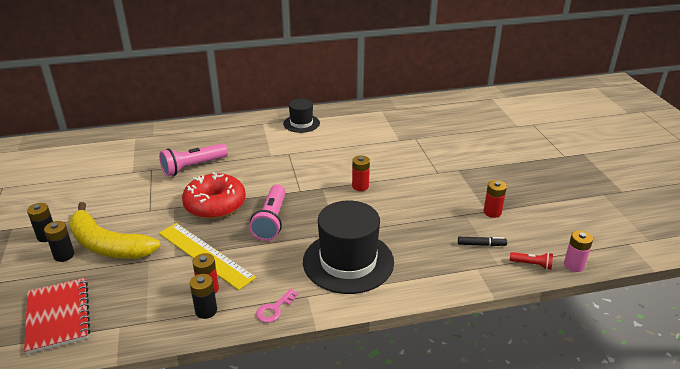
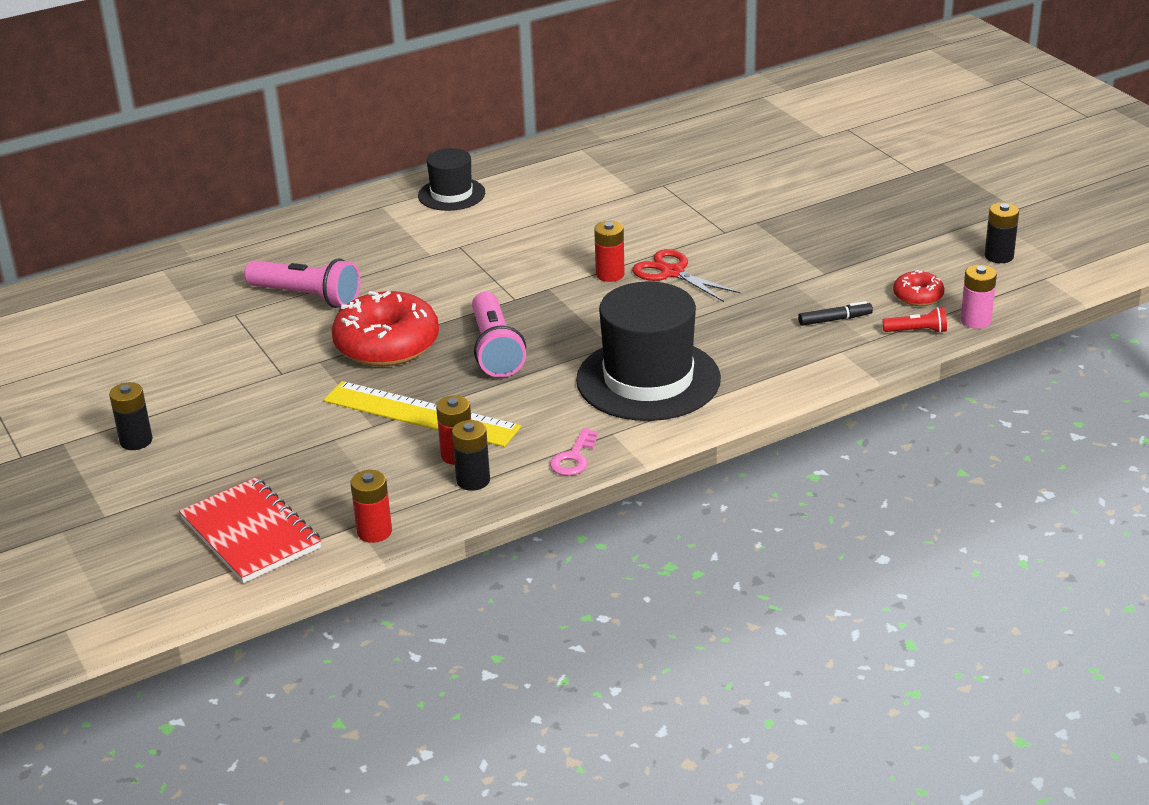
camera: 15 degrees left, 0 degrees up
black battery [44,221,75,262] -> black battery moved to [985,203,1019,263]
yellow banana [69,202,160,259] -> none
pink flashlight [159,143,228,176] -> pink flashlight turned 105 degrees counterclockwise [244,258,361,308]
red battery [484,180,507,218] -> red battery moved to [351,470,392,543]
none -> red scissors [632,249,740,302]
none -> red donut [893,270,944,306]

